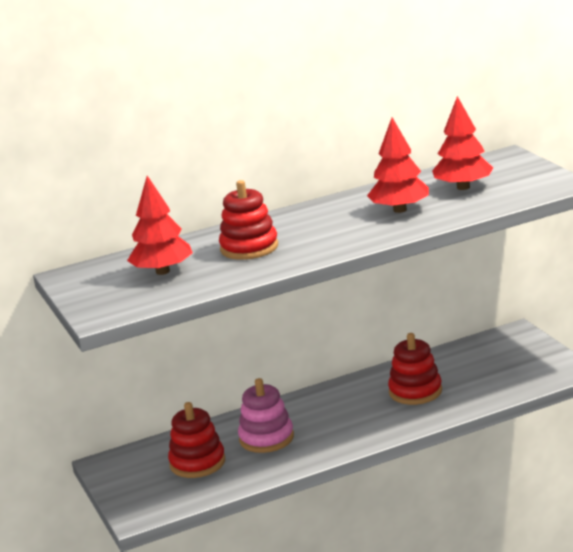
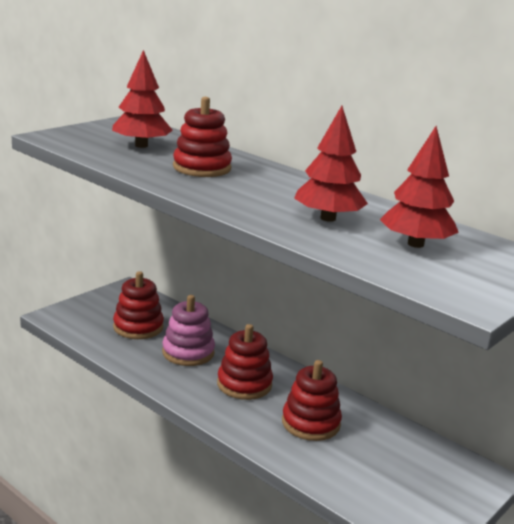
camera: 60 degrees right, 0 degrees up
none -> red stacking toy [217,324,273,400]

